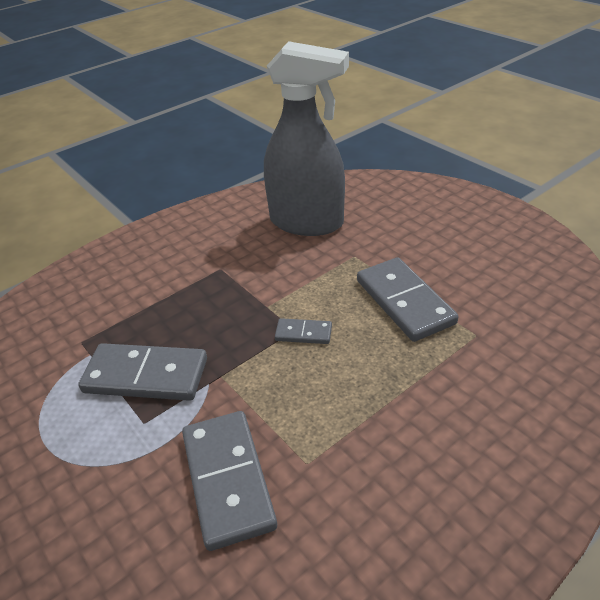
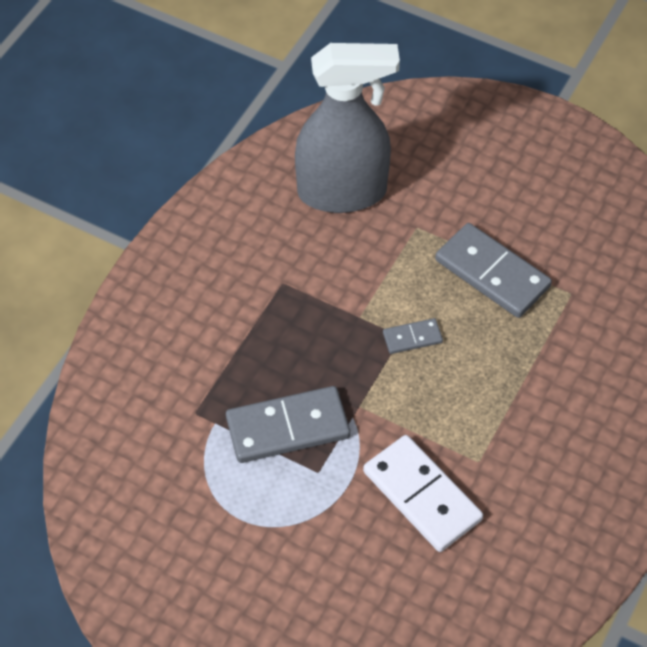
camera: 25 degrees left, 15 degrees up
grey domino [182,411,277,551] -> white domino [363,435,483,552]

